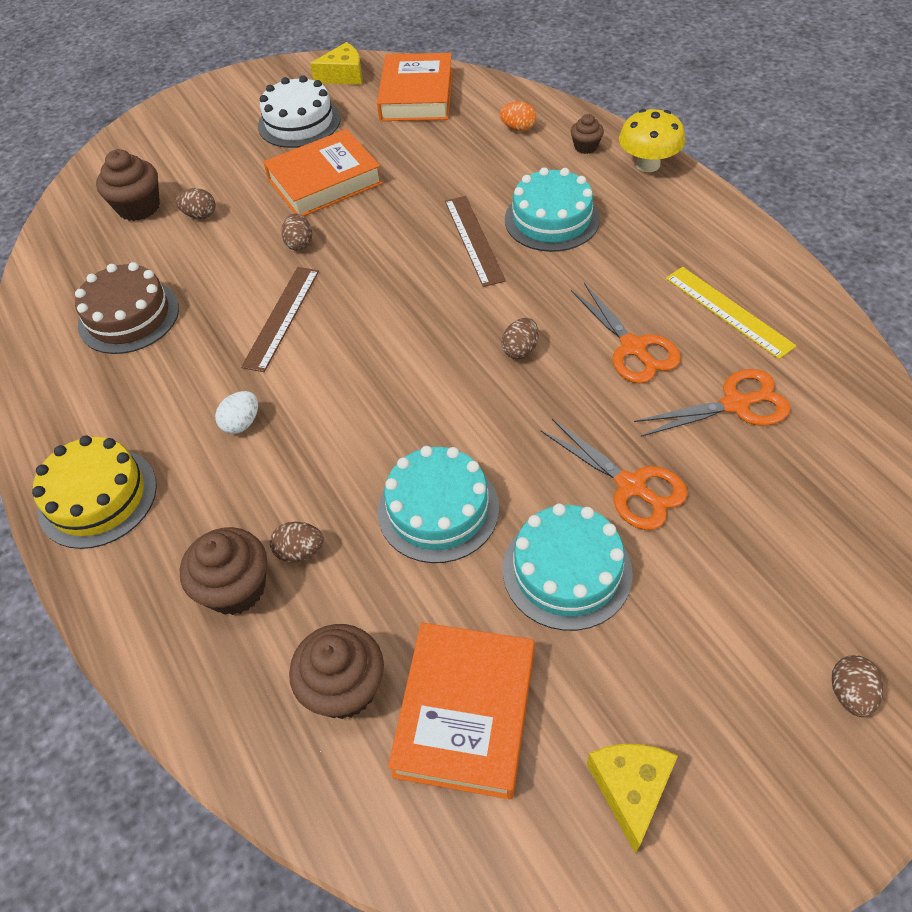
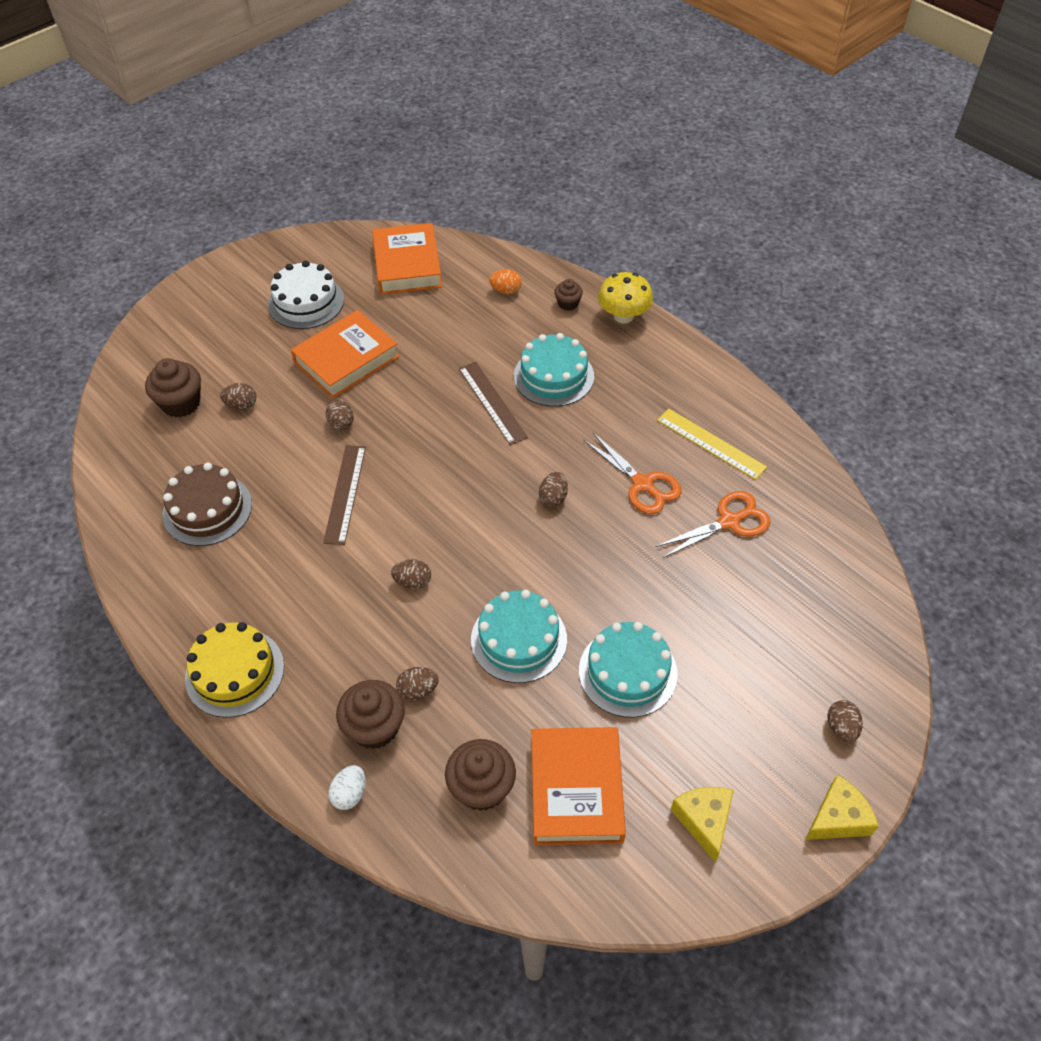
camera: 15 degrees left, 0 degrees up
white egg [215,391,258,434] -> white egg moved to [328,765,366,810]
yellow cheese [310,42,363,85] -> yellow cheese moved to [805,775,879,840]
orange scissors [540,419,688,530] -> none
none -> brown egg [391,559,431,589]

